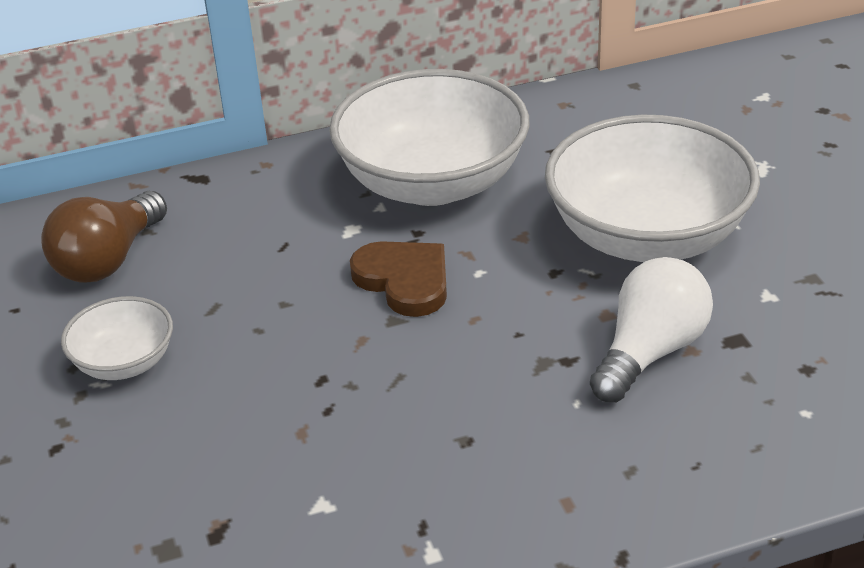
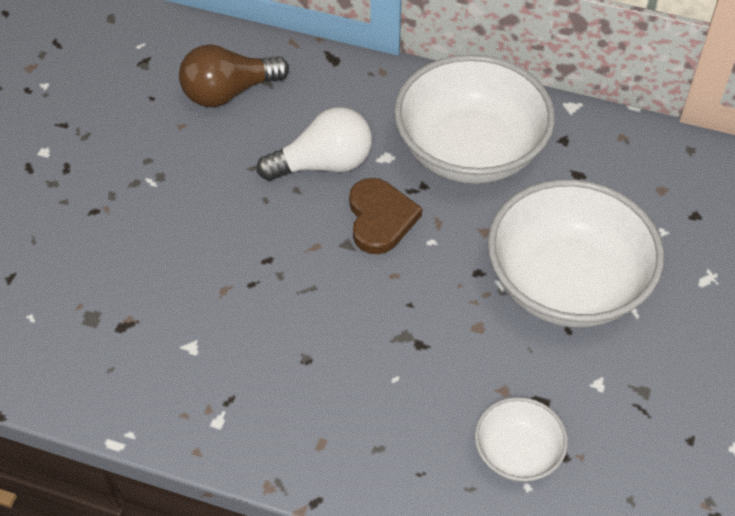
camera: 35 degrees right, 15 degrees up
white bowl [61,296,173,380] -> white bowl moved to [475,397,568,482]
white light bulb [590,257,713,402] -> white light bulb moved to [257,107,372,181]

